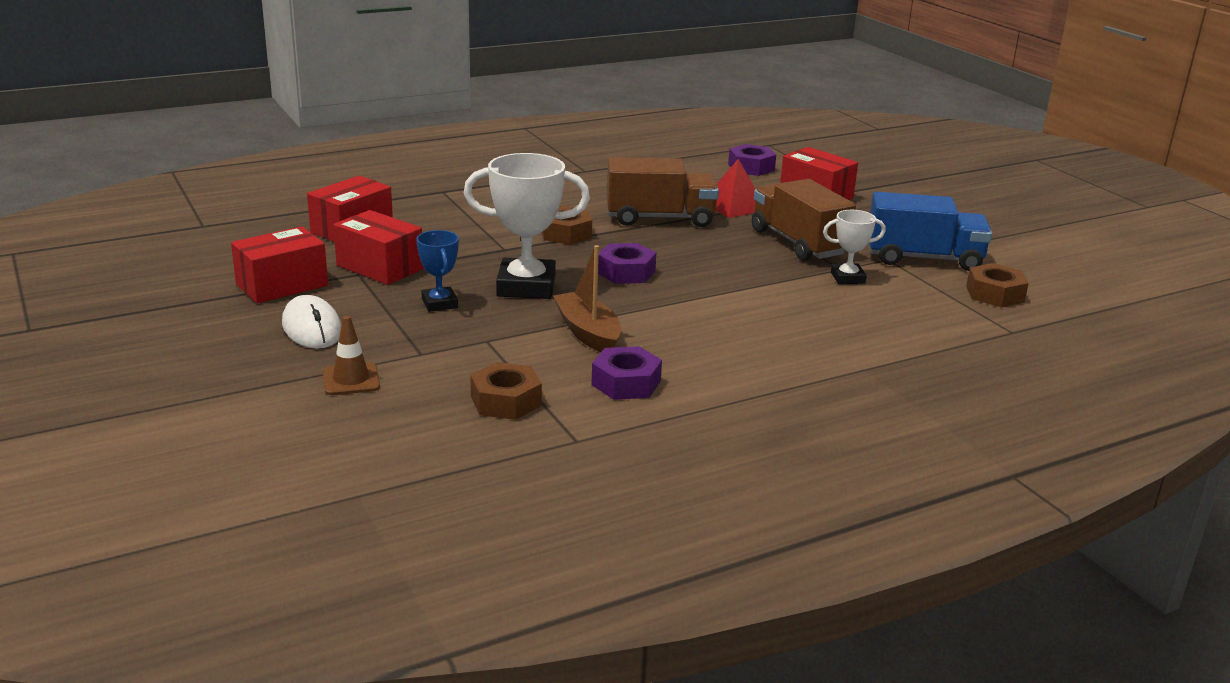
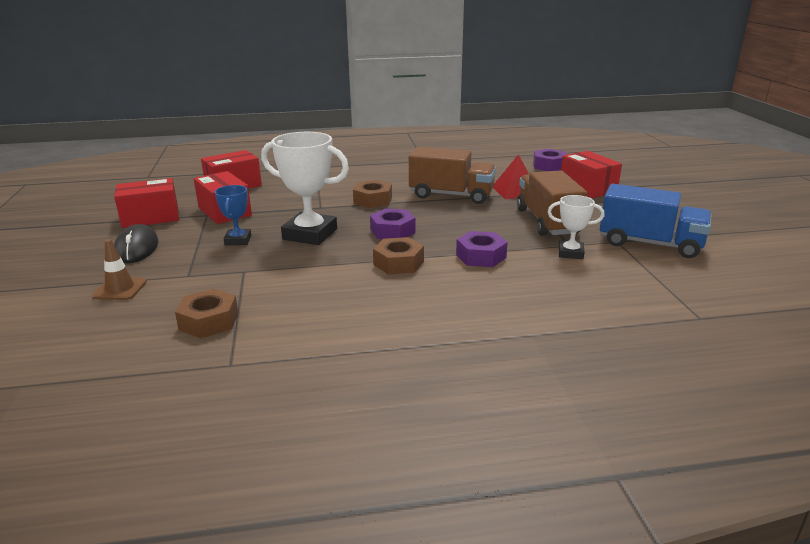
camera: 20 degrees right, 0 degrees up
white mouse [282,295,341,349] -> black mouse [114,224,159,263]
brown boat [553,245,621,352] -> none
purple nut [591,346,662,400] -> purple nut moved to [456,231,508,267]
brown nut [966,263,1029,307] -> brown nut moved to [373,237,424,275]

